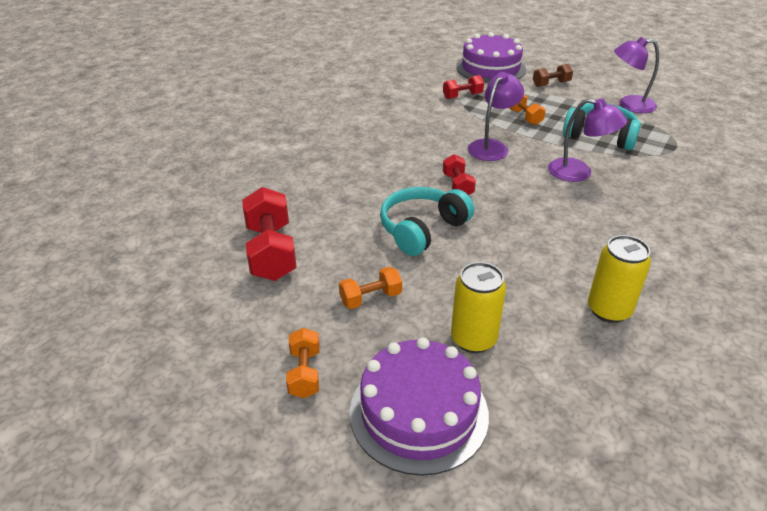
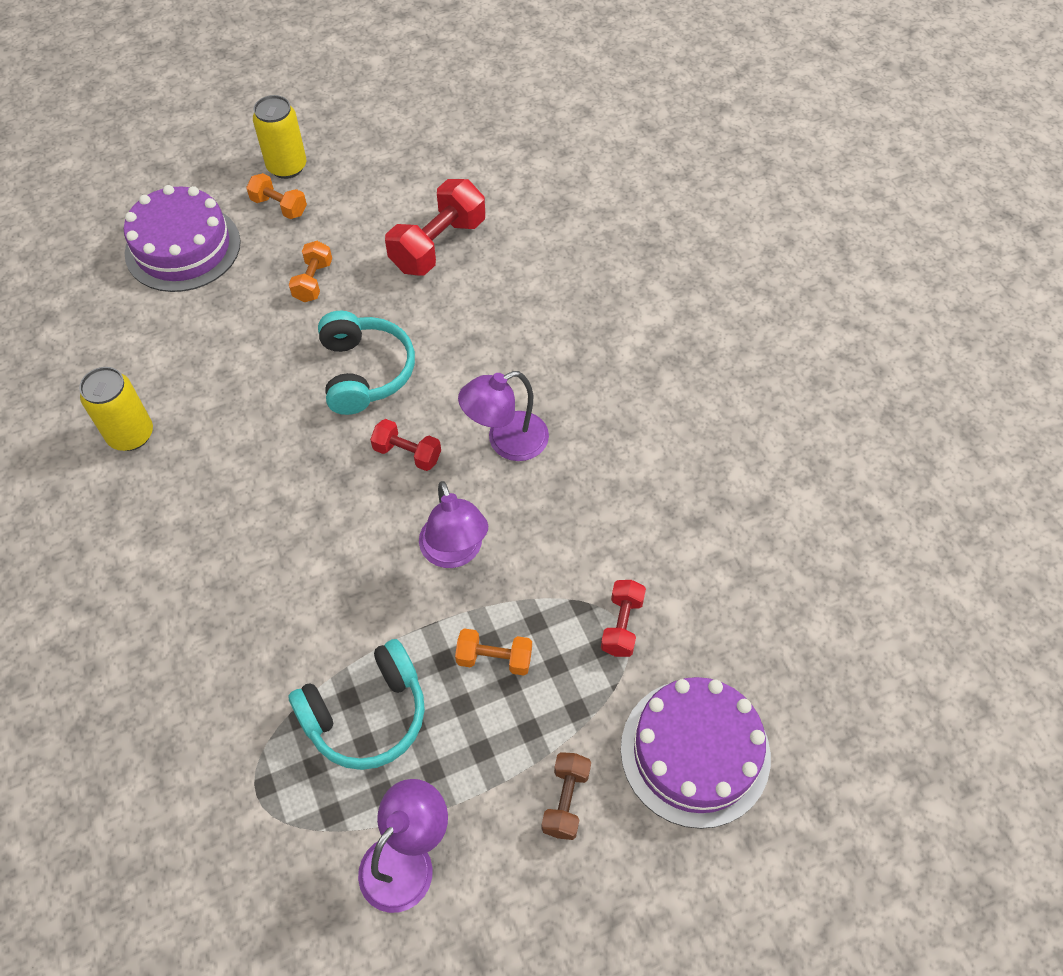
camera: 125 degrees right, 20 degrees up
red dumbbell [242,187,297,281] -> red dumbbell turned 75 degrees counterclockwise [385,179,485,275]
yellow can [451,262,506,353] -> yellow can moved to [253,95,306,179]
purple lamp [548,98,628,182] -> purple lamp moved to [458,371,549,461]

